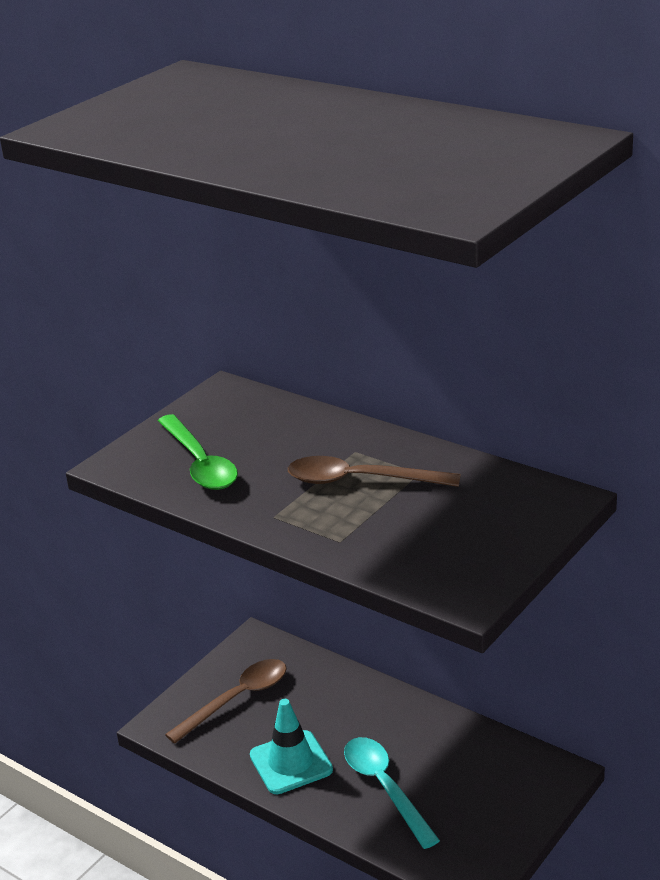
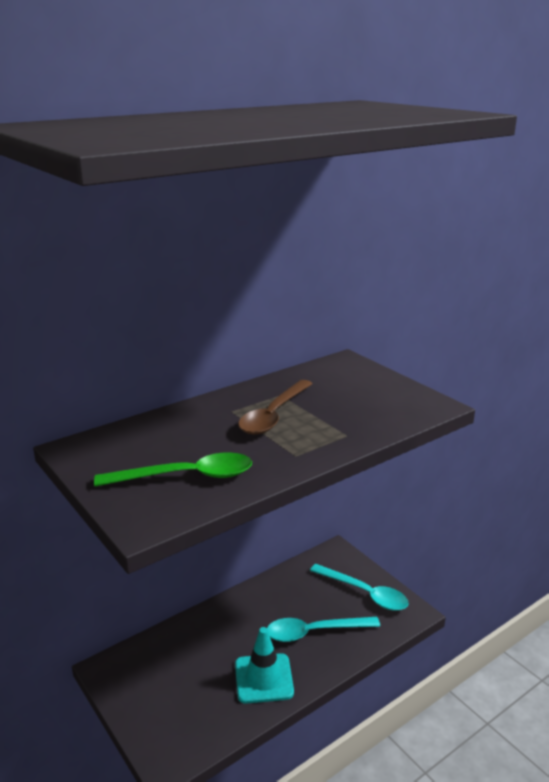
camera: 75 degrees left, 5 degrees down
brown spoon [165,659,287,744] -> none
none -> turquoise spoon [310,564,409,611]

